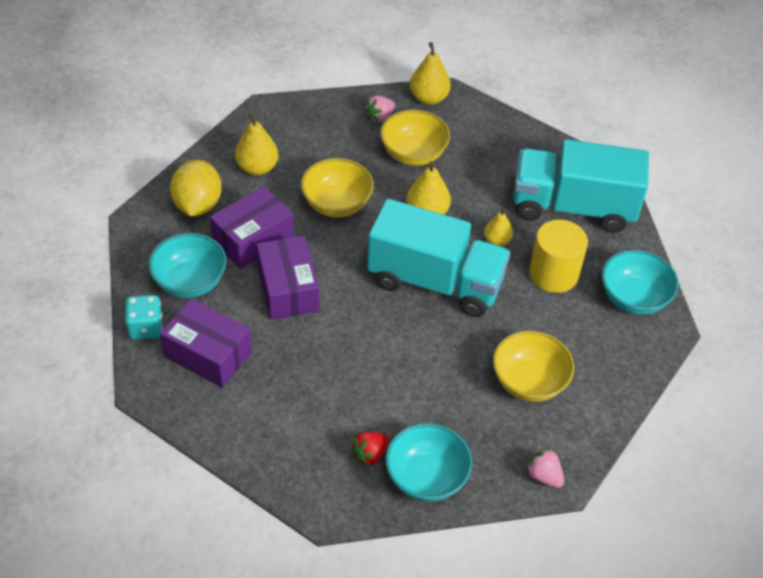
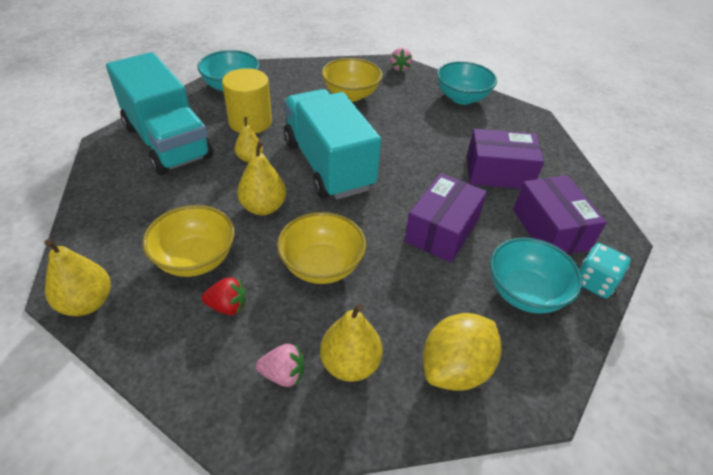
camera: 135 degrees left, 5 degrees down
purple box [210,186,293,269] -> purple box moved to [467,129,544,189]
red strawberry [351,432,389,467] -> red strawberry moved to [201,277,246,315]
pink strawberry [365,95,395,123] -> pink strawberry moved to [256,344,304,387]

